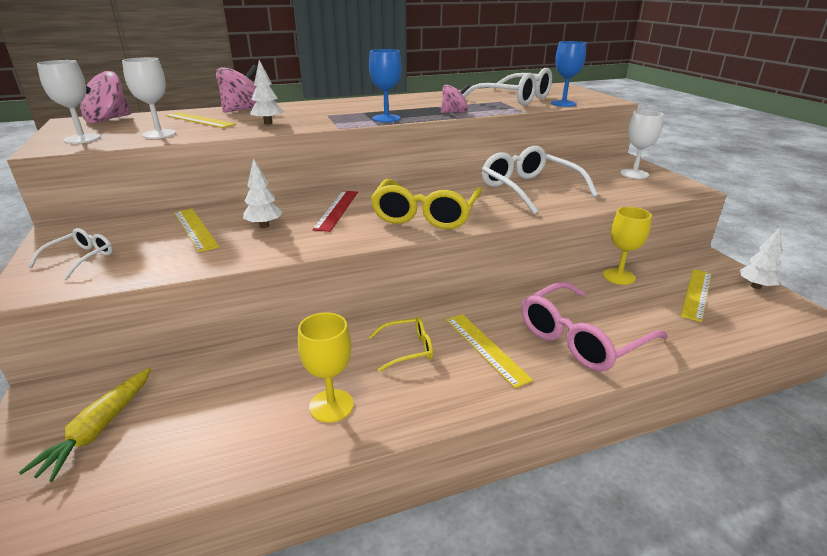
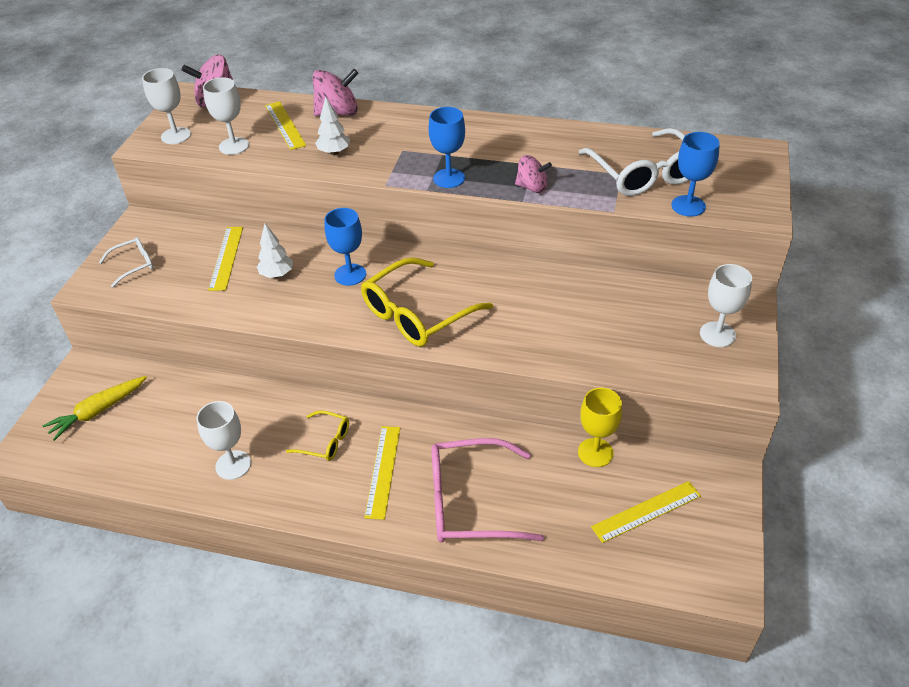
camera: 35 degrees right, 15 degrees up
yellow goblet [298,313,354,423] -> white goblet [196,401,251,480]
red ruler [312,191,358,232] -> blue goblet [325,208,366,286]
white glasses [482,146,598,215] -> none
white tree [740,228,782,289] -> none

